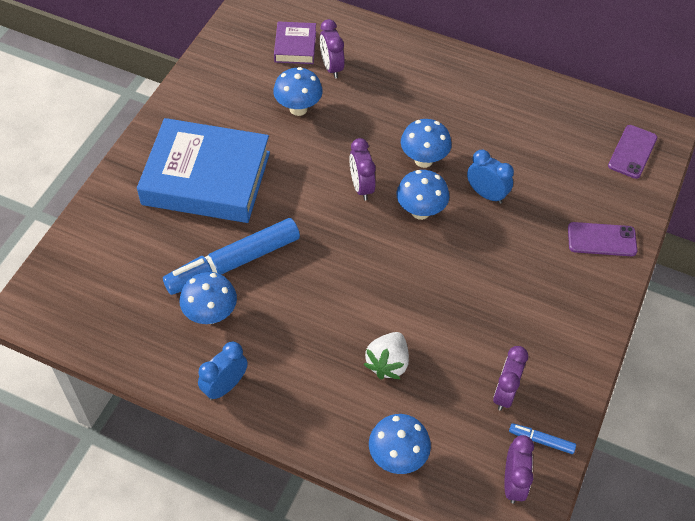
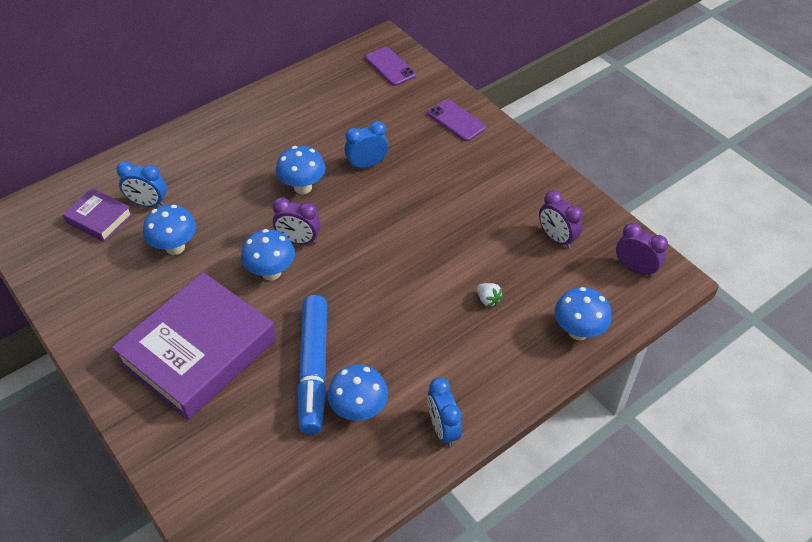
camera: 60 degrees left, 5 degrees down
blue book [137,118,270,223] -> purple book [111,272,276,420]
purple clock [320,19,345,79] -> blue clock [116,161,167,207]
white strawberry [363,332,409,379] -> white strawberry [477,283,503,307], size x0.57
blue mushroom [396,170,449,220] -> blue mushroom moved to [241,229,295,281]
blue marker [509,423,576,454] -> none
purple phone [568,222,637,256] -> purple phone turned 75 degrees counterclockwise [428,99,486,141]

